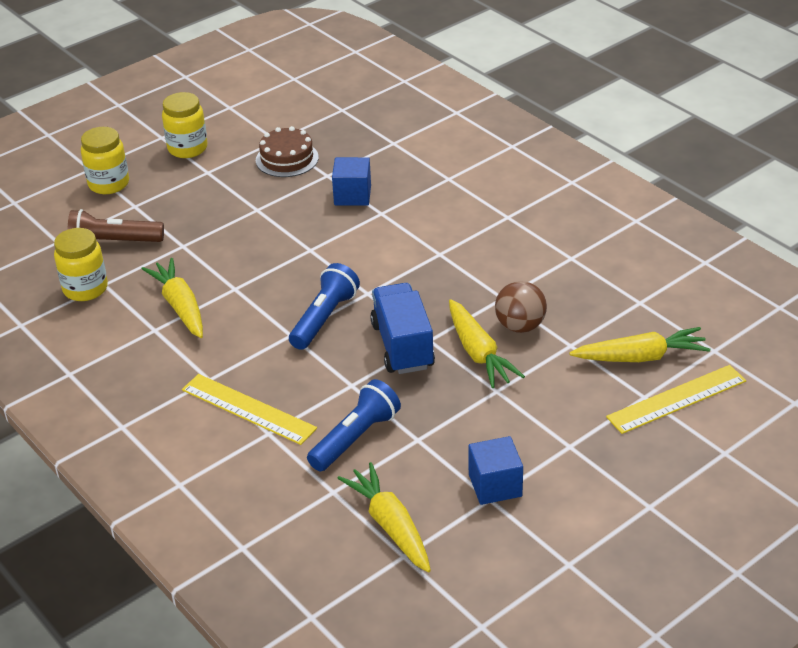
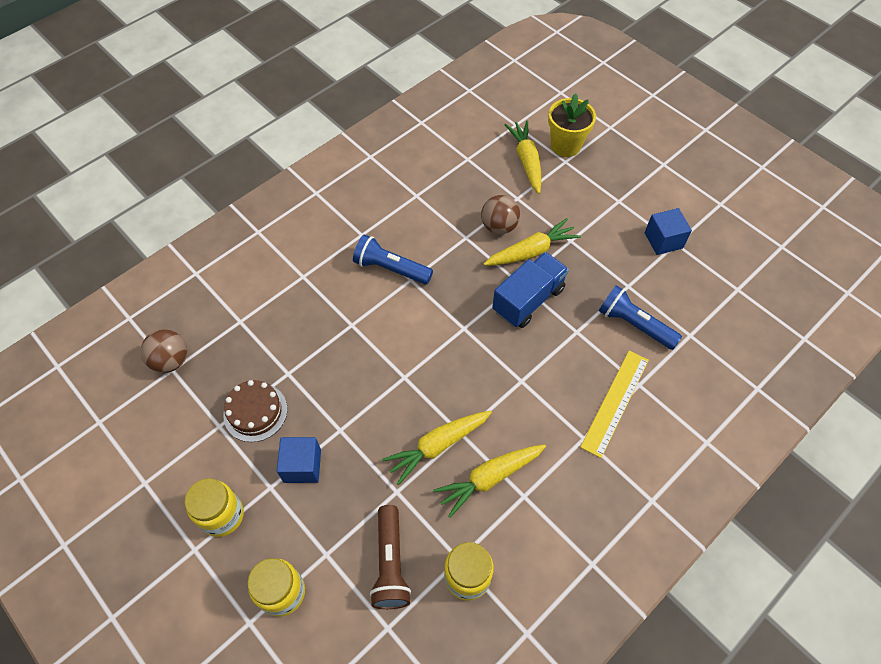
camera: 95 degrees left, 20 degrees up
blue flashlight [289,263,360,350] -> blue flashlight moved to [353,235,433,284]
blue cube [332,157,371,206] -> blue cube moved to [277,437,321,483]
yellow carrot [337,462,431,572] -> yellow carrot moved to [382,411,492,485]
blue truck [370,283,435,374] -> blue truck turned 150 degrees clockwise [492,252,569,328]
yellow ruler [606,365,746,434] -> yellow flower pot [548,94,596,157]
none -> brown ball [141,329,187,373]

